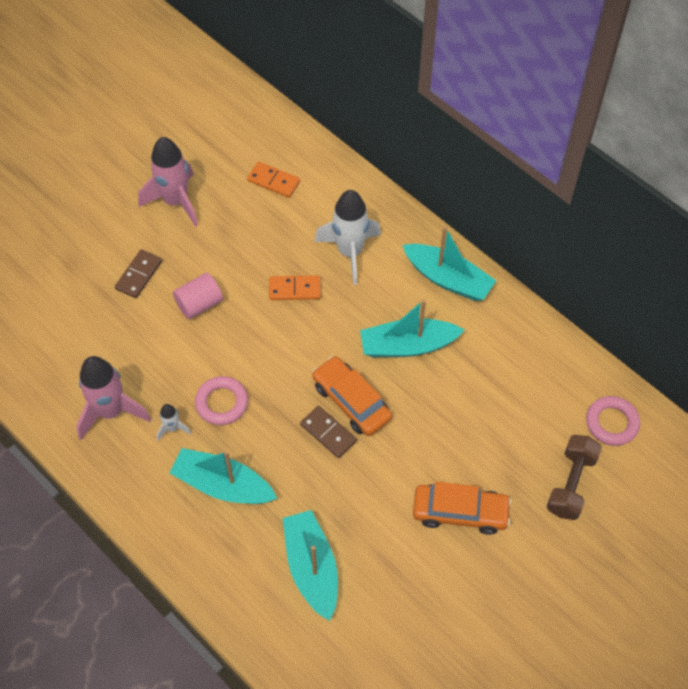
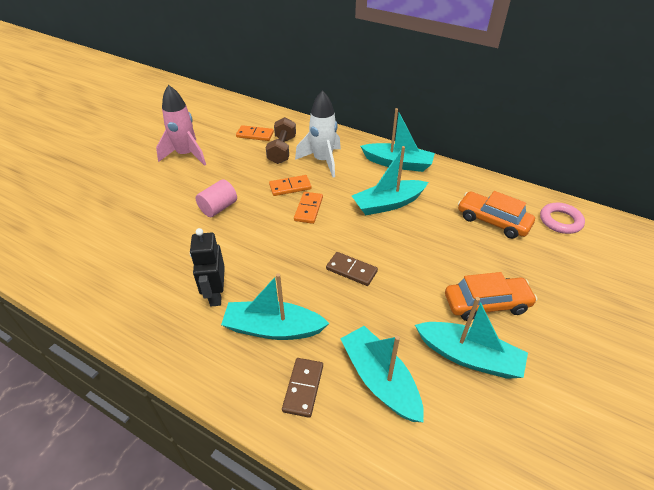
camera: 15 degrees left, 15 degrees down
pink rocket [76,356,151,440] -> none
brown domino [115,249,162,298] -> brown domino moved to [282,358,323,418]
white rocket [157,404,191,441] -> black robot [190,228,225,306]
pink ring [195,376,248,425] -> none
orange car [312,356,392,436] -> orange car moved to [458,191,535,239]
brown dumbbell [547,435,602,520] -> brown dumbbell moved to [266,117,296,164]
none -> orange domino [294,192,323,224]
none -> turquoise boat [415,297,528,379]

